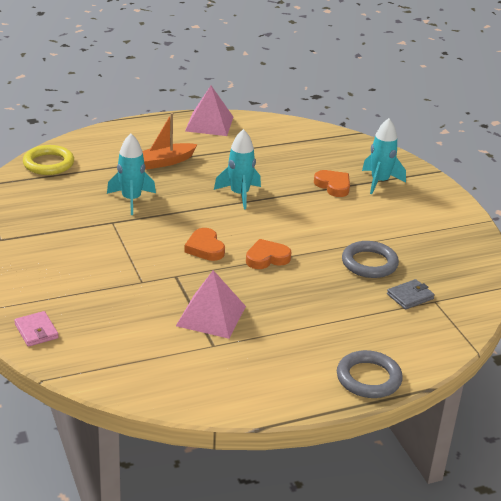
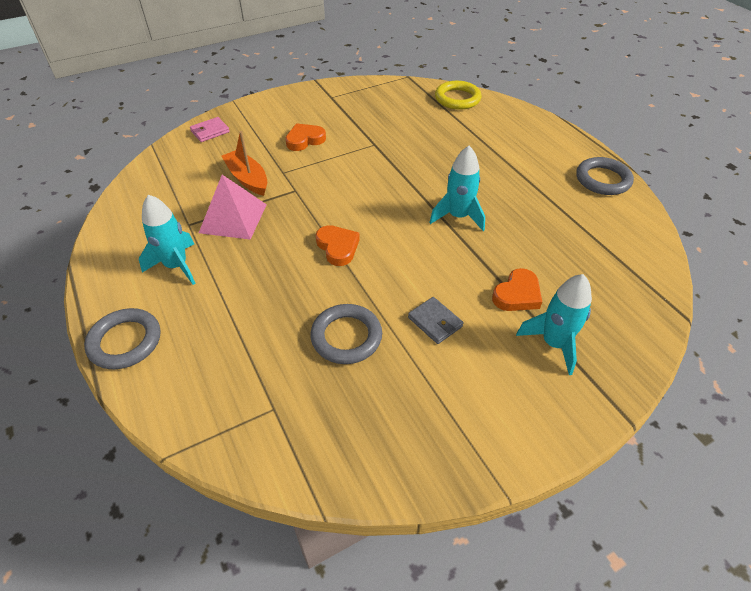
camera: 85 degrees right, 15 degrees up
turquoise rocket [107,134,156,215] -> turquoise rocket moved to [139,195,196,285]
orange boat [142,113,198,170] -> orange boat moved to [222,131,267,196]
orange heart [184,228,225,261] -> orange heart moved to [285,123,326,151]
pink pyramid [185,86,233,136] -> grey ring [576,157,634,195]
grey wallet [387,279,435,310] -> grey wallet moved to [408,297,464,344]

